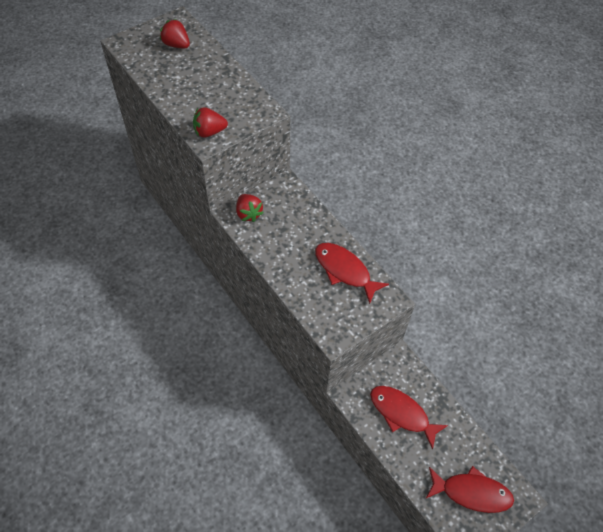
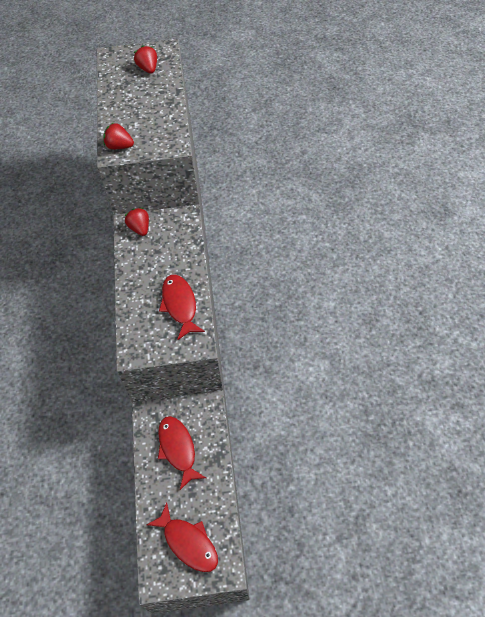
camera: 35 degrees right, 0 degrees up
red strawberry [236,194,263,222] -> red strawberry turned 150 degrees clockwise [124,208,149,236]

